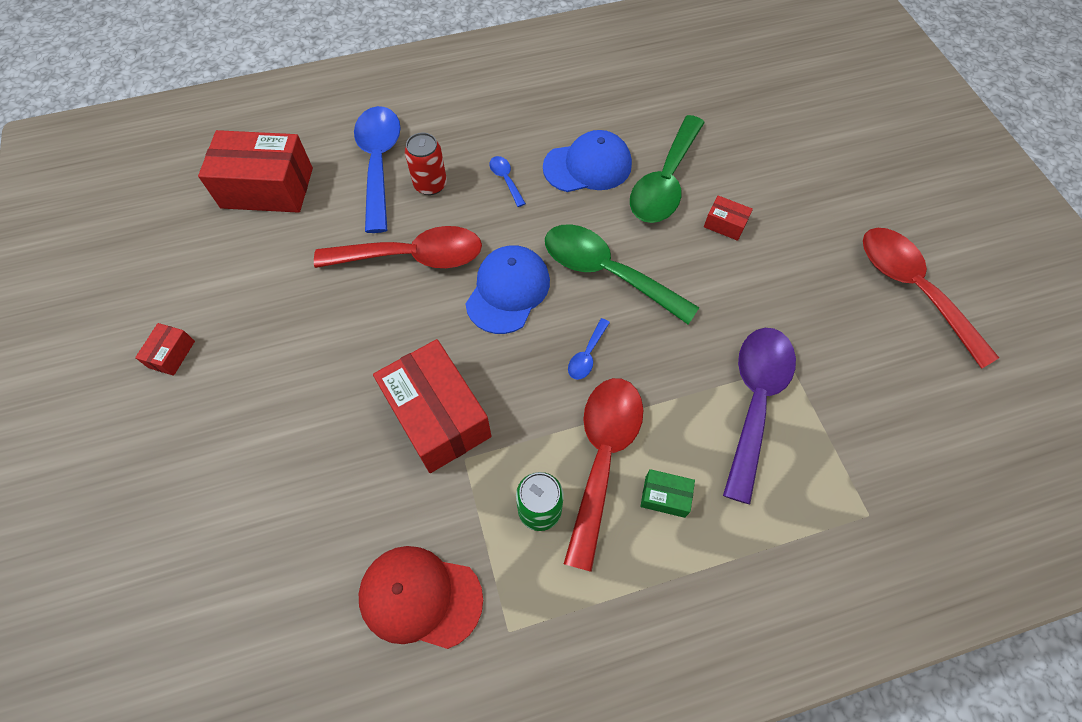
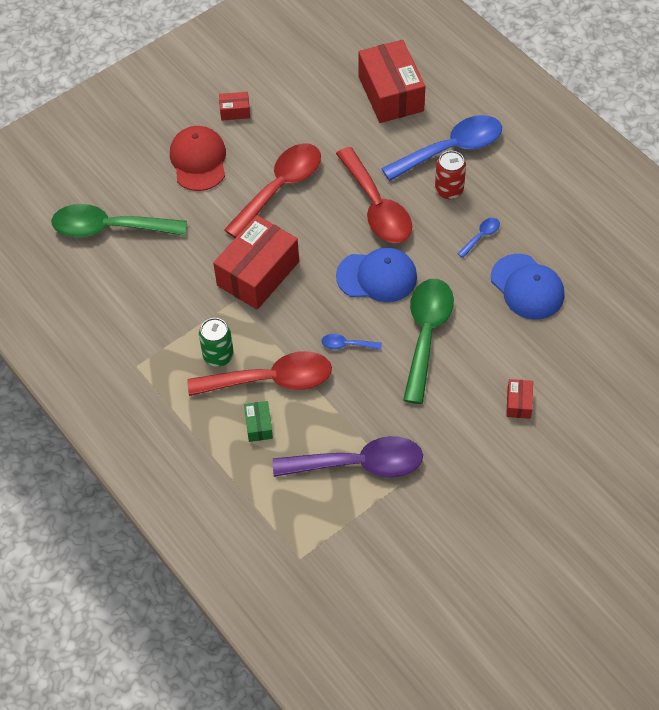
camera: 70 degrees right, 5 degrees down
red cap [359,546,483,649] -> red cap moved to [170,126,226,191]
green spoon [630,115,705,223] -> green spoon moved to [51,204,187,237]
red spoon [863,228,999,369] -> red spoon moved to [224,143,321,238]

